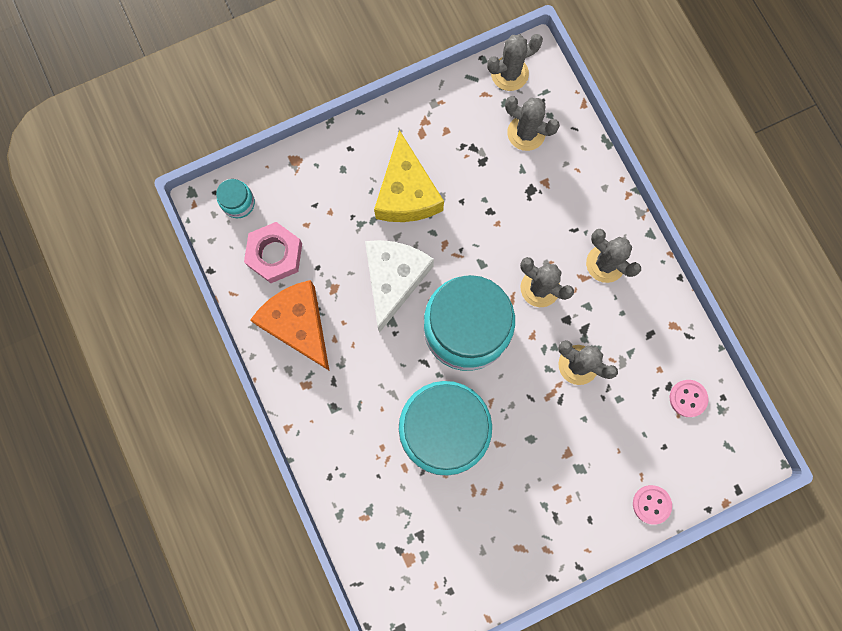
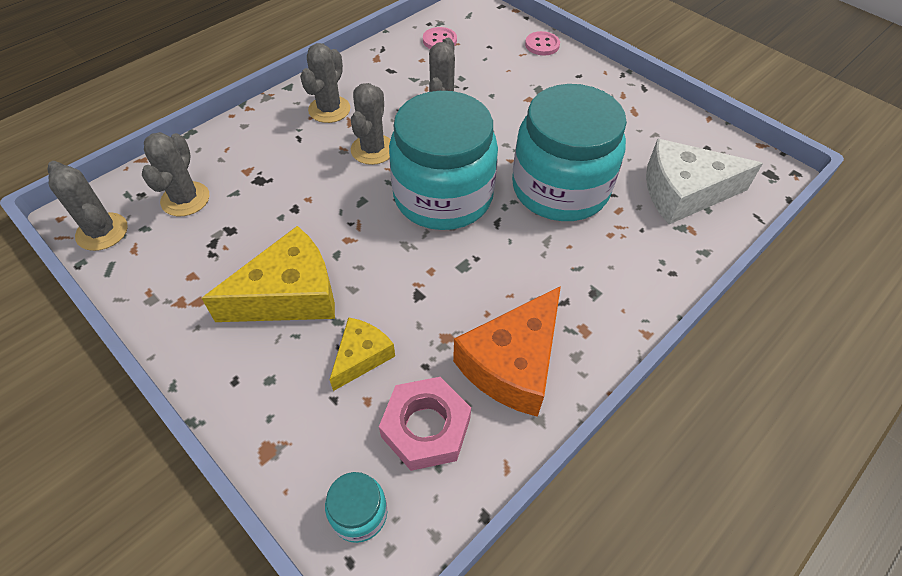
camera: 110 degrees left, 25 degrees down
white cheese [365,240,434,333] -> white cheese moved to [646,139,763,224]
none -> yellow cheese [329,317,395,391]

